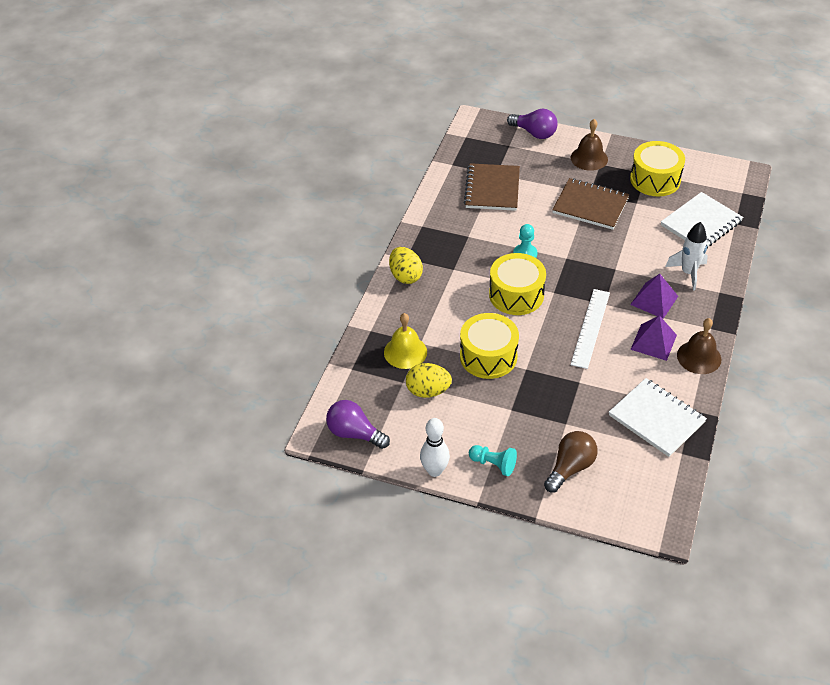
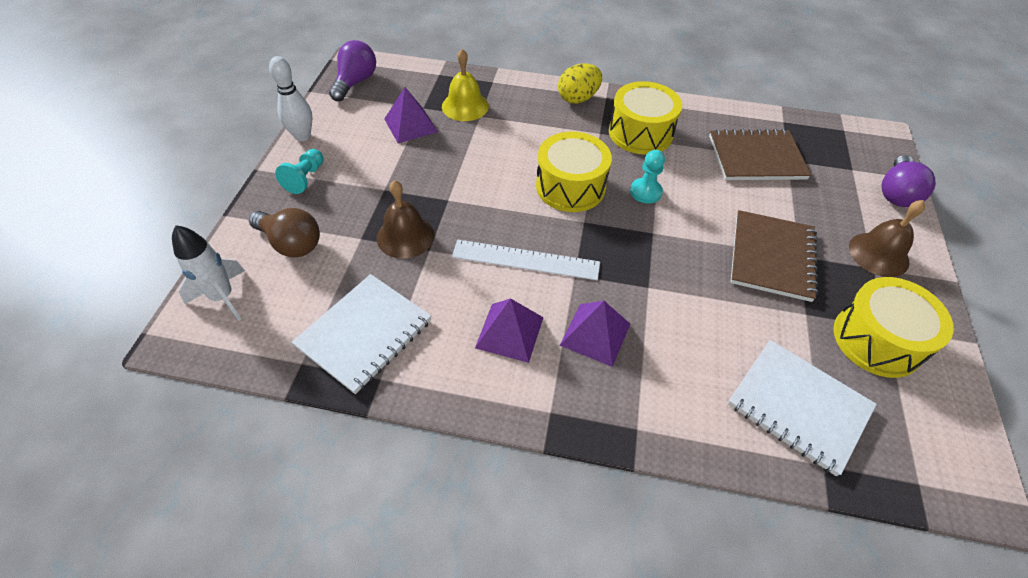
camera: 80 degrees right, 5 degrees up
yellow egg [406,363,452,398] -> purple pyramid [384,87,438,143]
yellow drum [460,313,519,379] -> yellow drum moved to [609,81,682,155]
white rocket [665,222,708,291] -> white rocket moved to [172,225,245,321]
brown bell [677,318,721,374] -> brown bell moved to [377,180,434,259]

